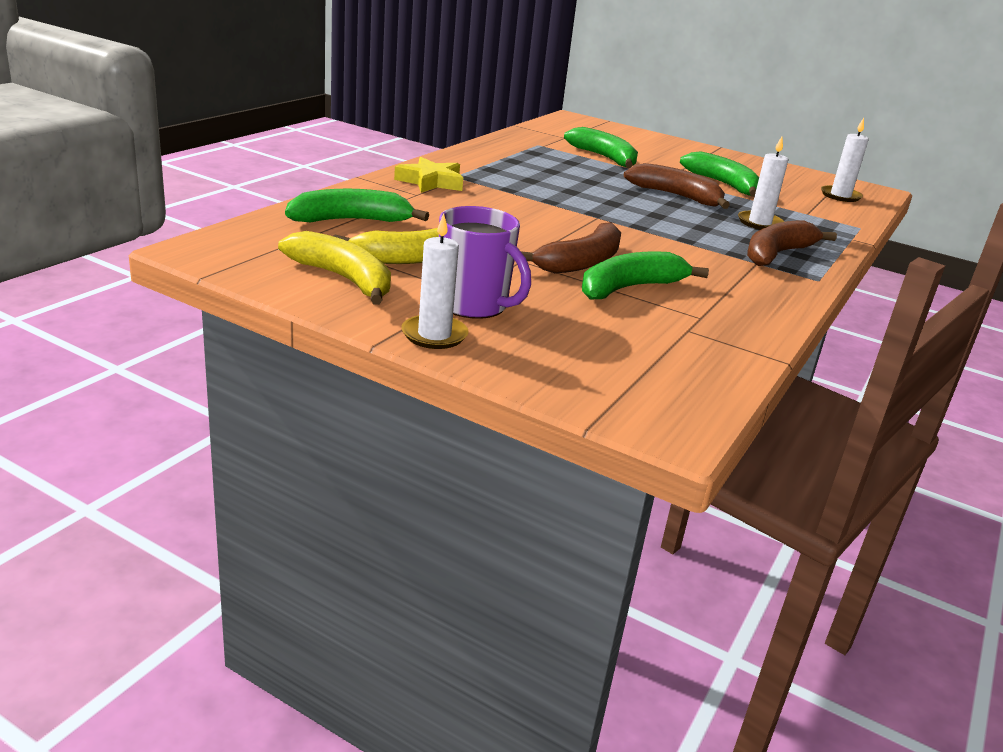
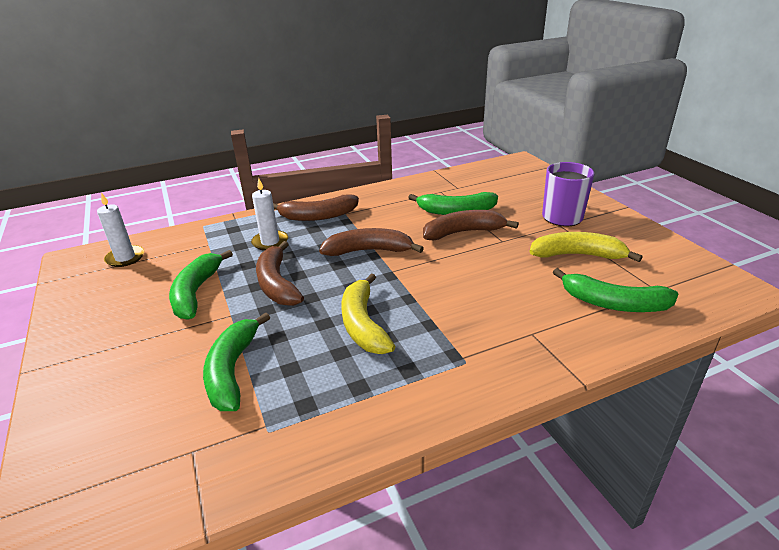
camera: 140 degrees left, 5 degrees up
yellow banana [278,231,391,305] -> yellow banana moved to [341,274,395,354]
yellow star [394,157,463,193] -> none
white candle [401,213,469,349] -> none
none -> brown banana [319,228,424,256]

